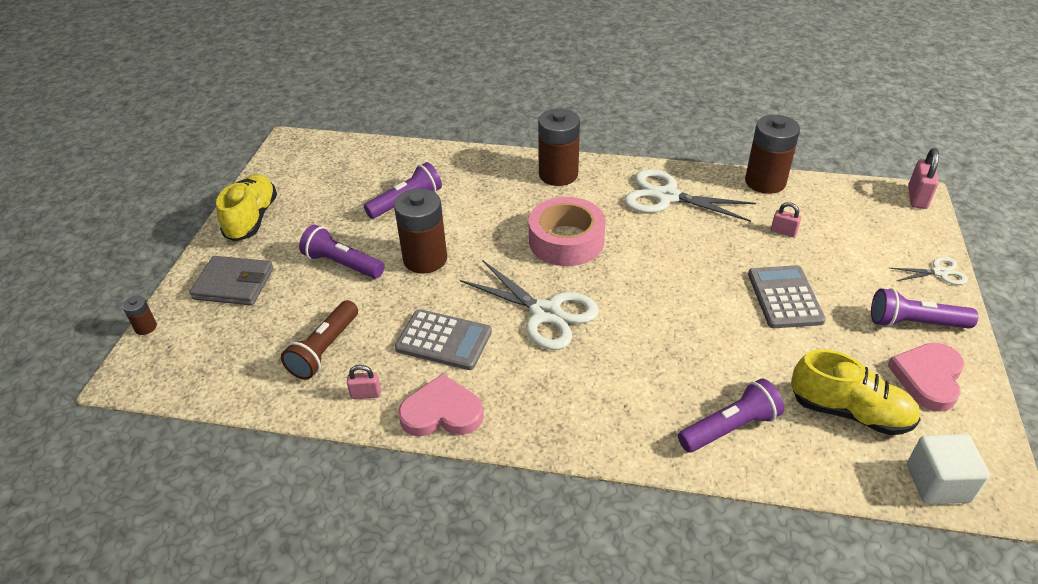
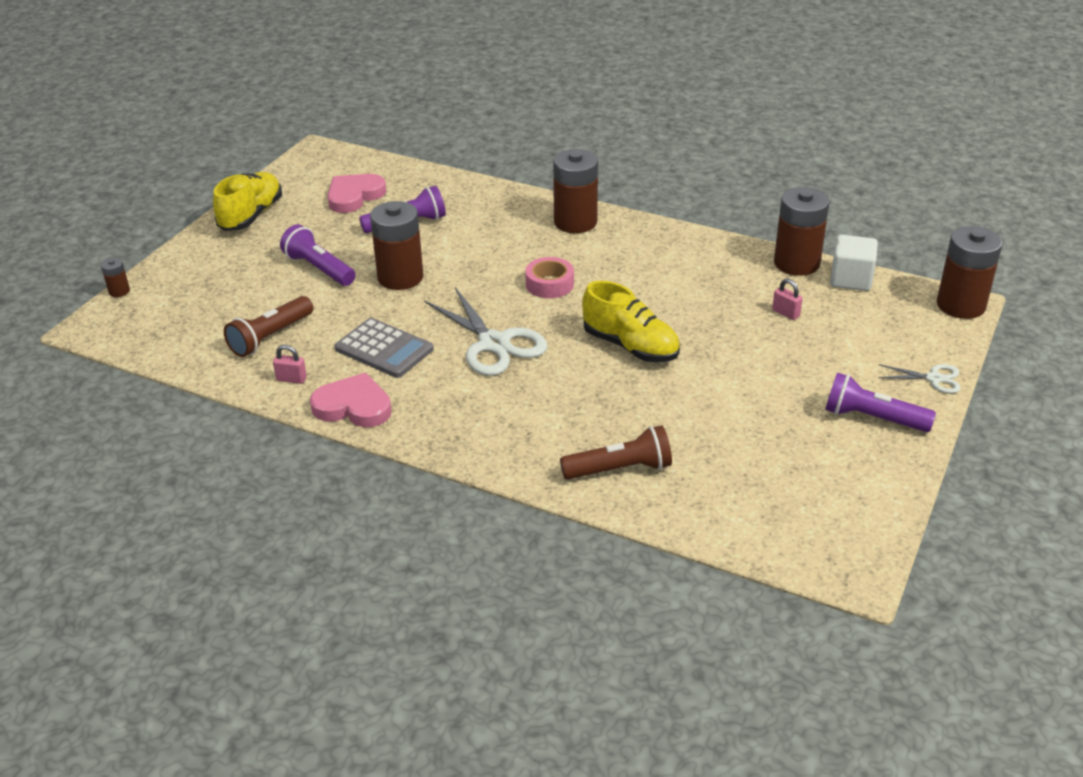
camera: 15 degrees right, 5 degrees down
grey wallet [189,256,274,305] -> none
pink tape [529,197,606,266] -> pink tape [525,257,574,298], size x0.60
white scissors [624,169,756,222] -> none
purple flashlight [678,379,784,453] -> brown flashlight [560,425,672,479]
grey calculator [748,265,826,328] -> none
yellow shoe [791,349,921,435] -> yellow shoe moved to [582,281,680,362]
pink heart [887,343,965,412] -> pink heart moved to [327,174,386,213]
white cube [907,434,990,504] -> white cube moved to [830,235,878,291]
pink padlock [908,148,939,209] -> brown battery [937,226,1003,319]

